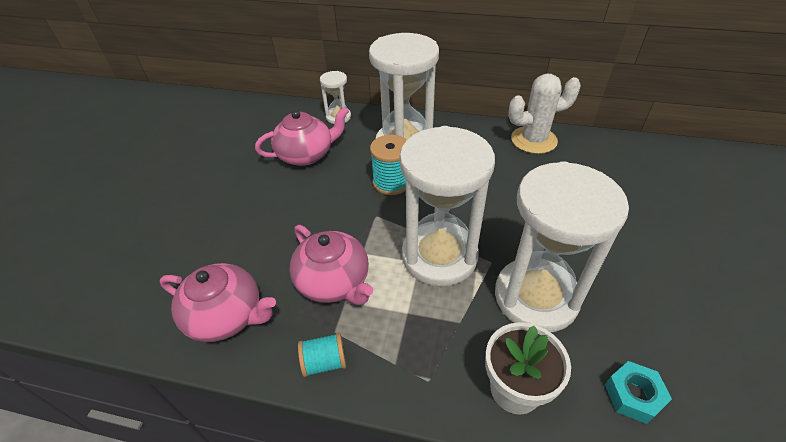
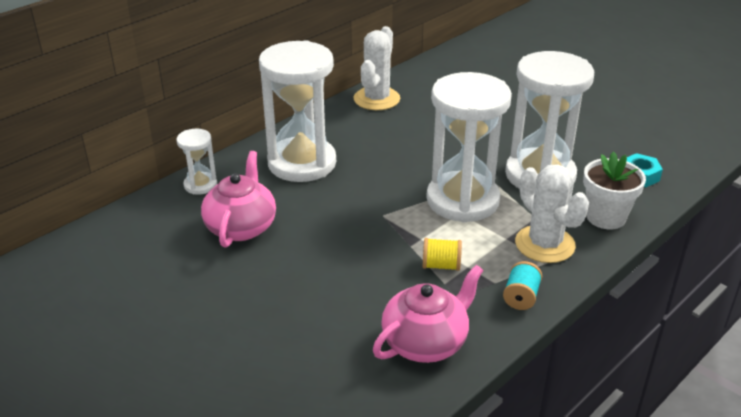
camera: 60 degrees left, 10 degrees down
pink teapot [290,225,373,305] -> yellow spool [423,238,462,271]
turquoise spool [370,135,407,195] -> none
none -> white cactus [515,164,589,263]

